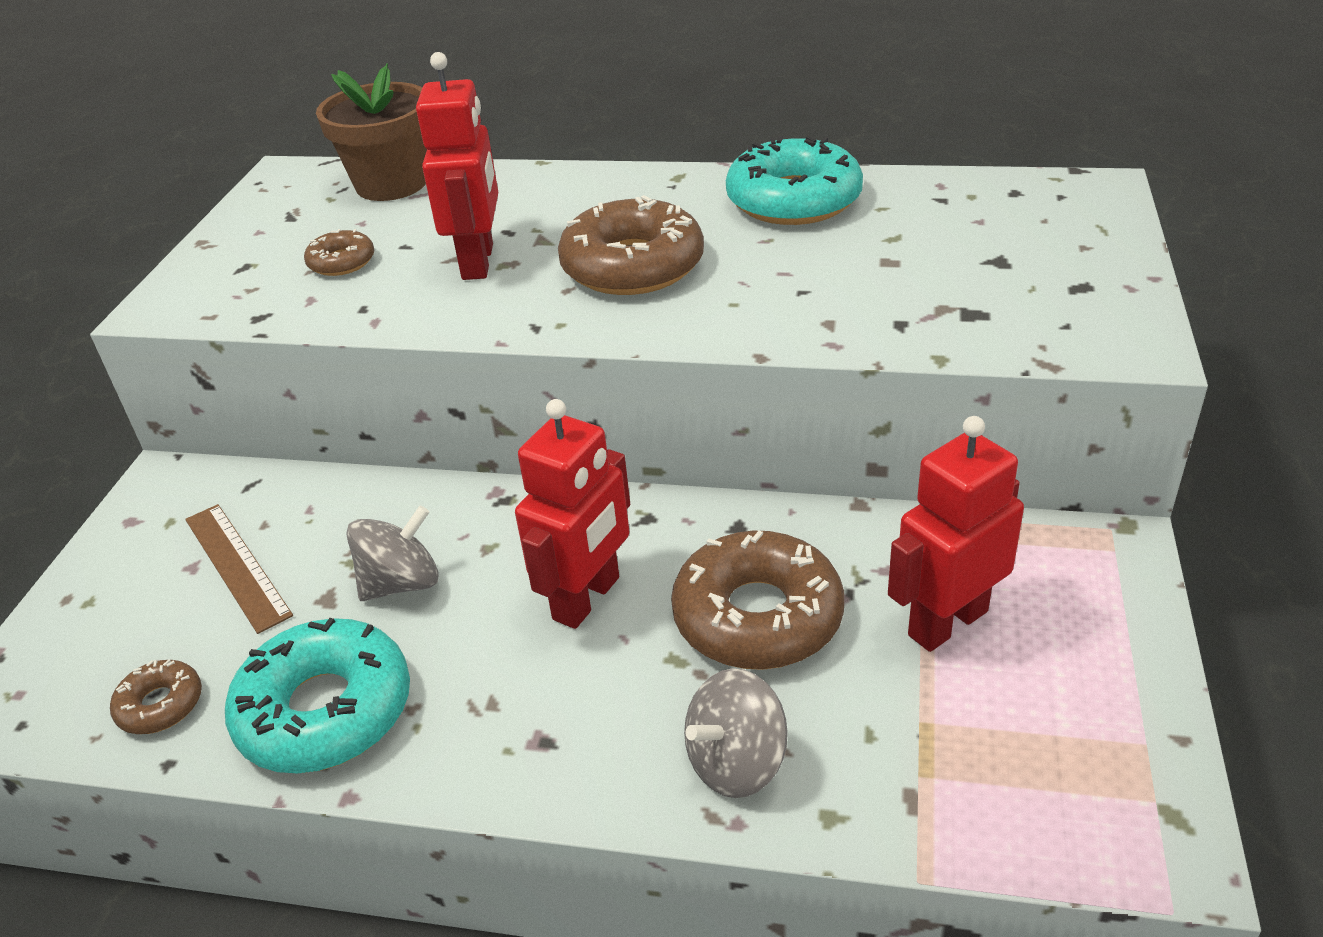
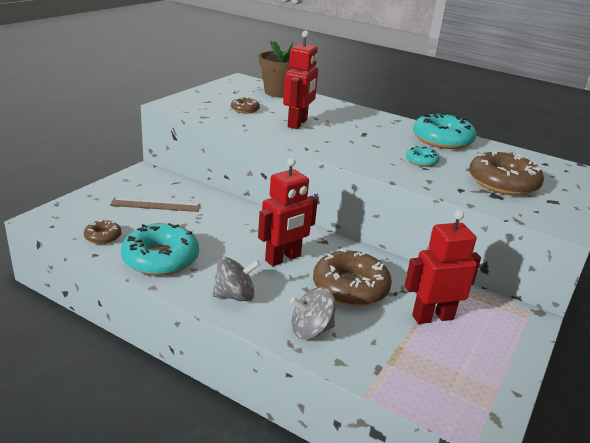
camera: 15 degrees right, 10 degrees down
brown ruler [185,504,293,634] -> brown ruler turned 75 degrees counterclockwise [110,198,201,212]
grey spinning top [346,505,439,601] -> grey spinning top moved to [212,257,260,301]
brown donut [558,195,704,295] -> brown donut moved to [469,150,544,196]
none -> turquoise donut [406,146,440,167]

